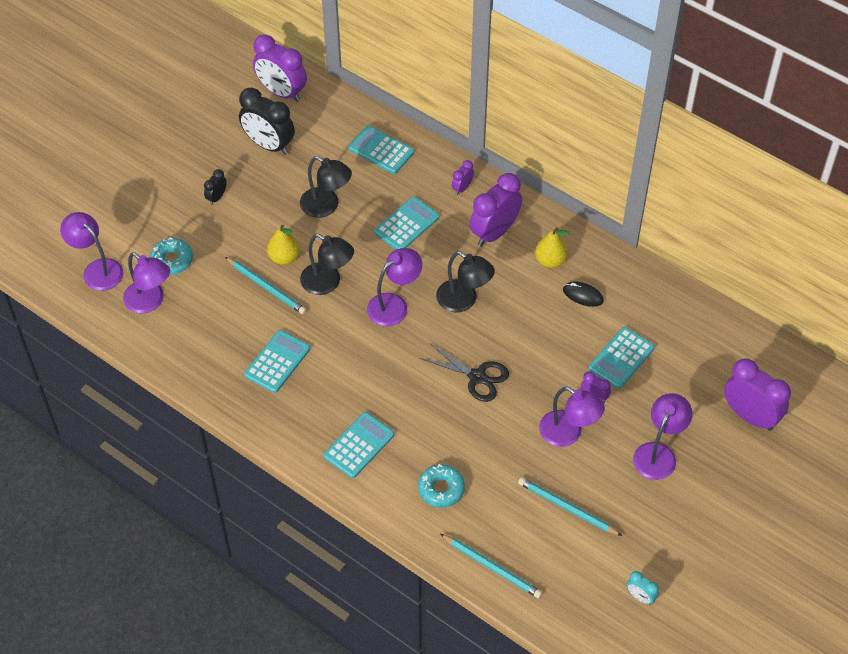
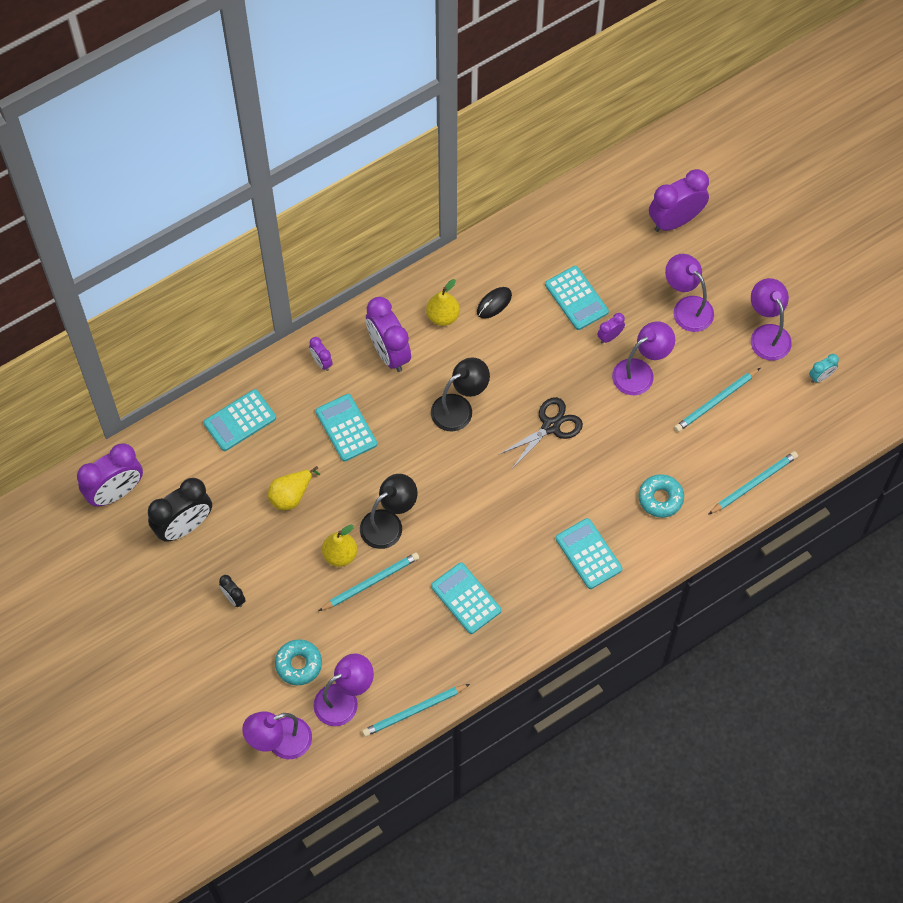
camera: 70 degrees left, 10 degrees up
black lamp [300,156,352,218] -> yellow pear [268,466,321,510]
purple lamp [367,248,422,326] -> purple lamp moved to [751,278,792,361]
none -> turquoise pencil [362,684,470,737]

